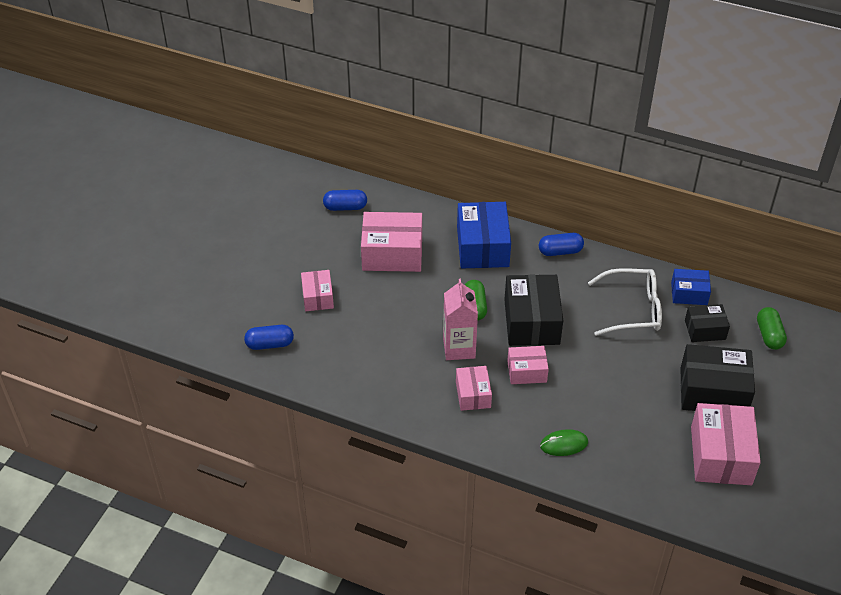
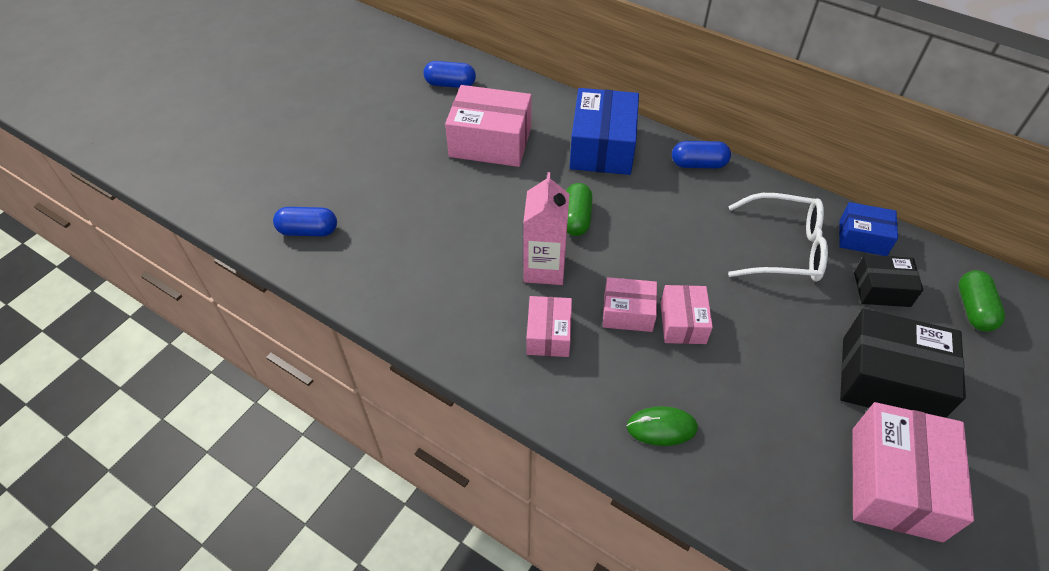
camera: 10 degrees right, 5 degrees up
pink box [301,270,334,311] -> pink box moved to [660,285,713,344]
black box [504,275,563,346] -> none

